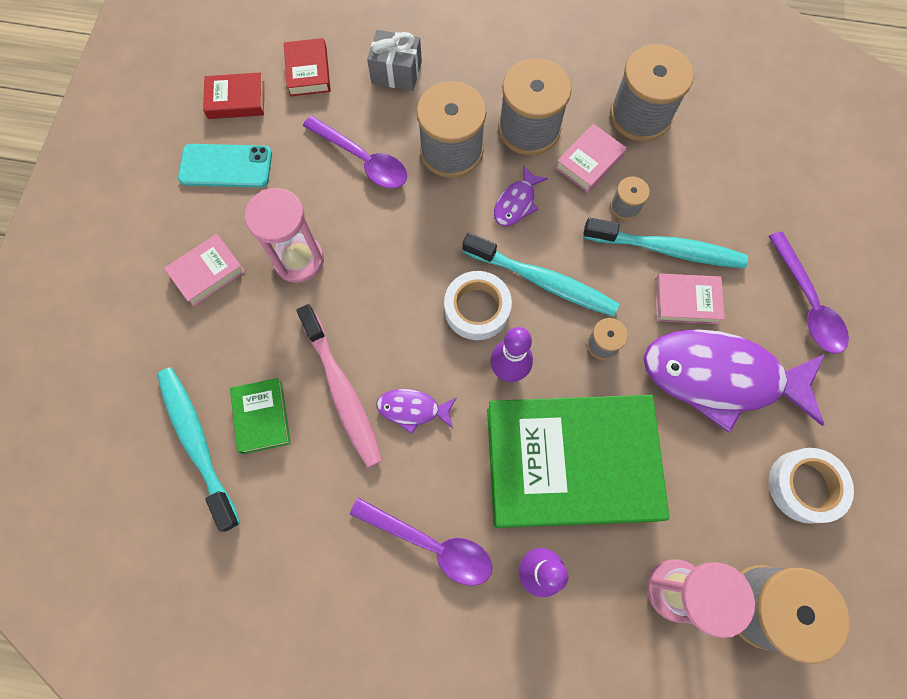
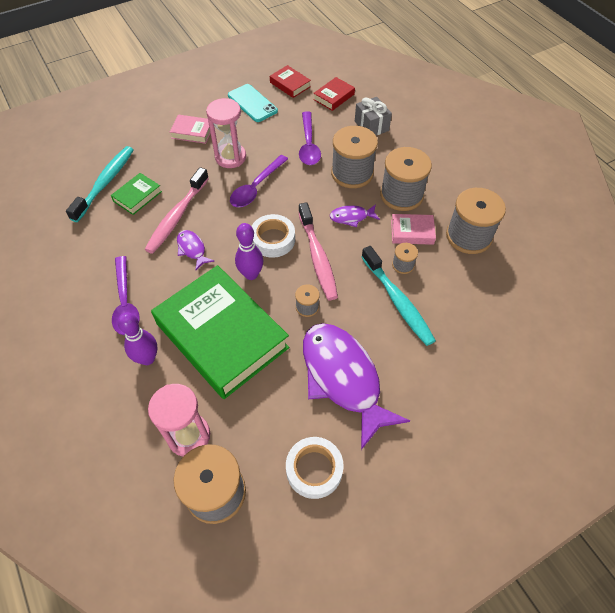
camera: 50 degrees right, 15 degrees down
turquoise toothbrush [463,233,619,317] -> pink toothbrush [298,202,338,300]
pink book [655,274,725,324] -> none
purple spoon [769,232,849,354] -> purple spoon moved to [230,155,288,207]

